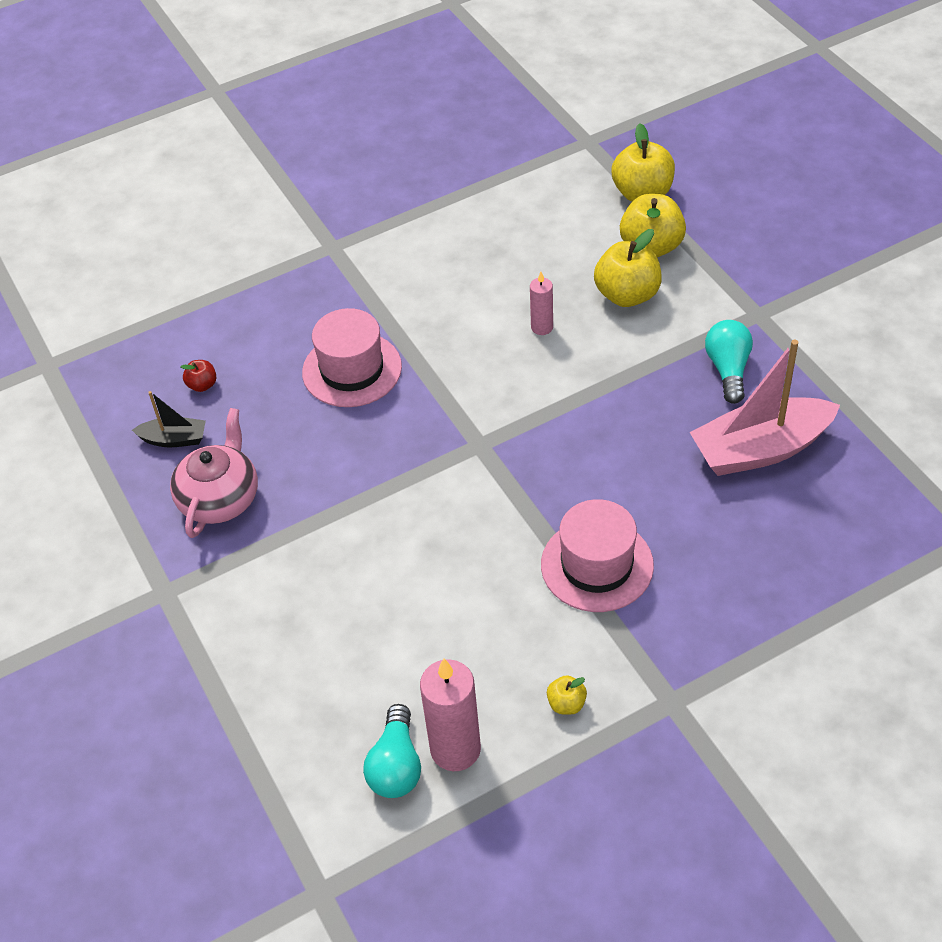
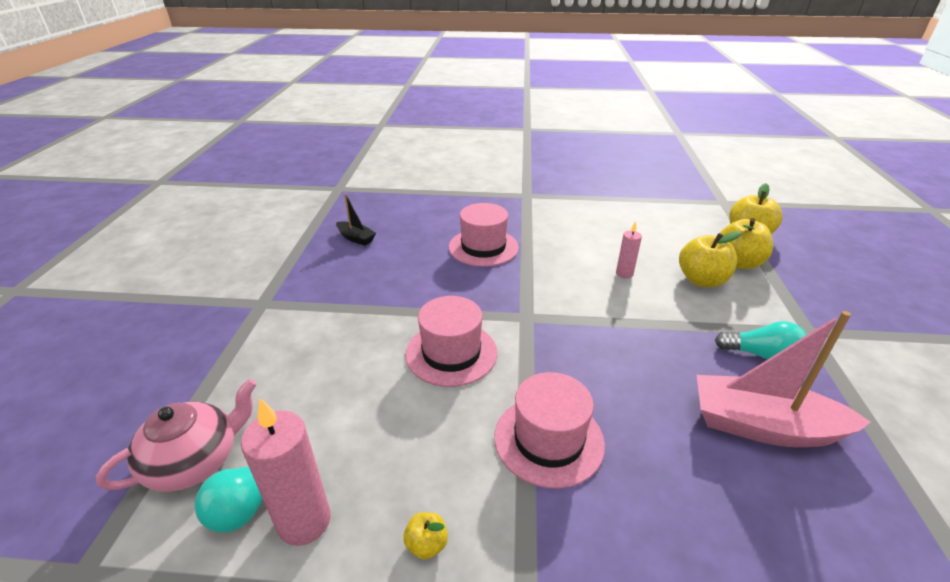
camera: 30 degrees right, 15 degrees down
pink teapot [170,408,258,538] -> pink teapot moved to [96,379,257,492]
red apple [181,360,216,392] -> none
turquoise light bulb [705,320,753,404] -> turquoise light bulb turned 75 degrees clockwise [715,321,807,359]
none -> pink hat [405,296,497,387]

